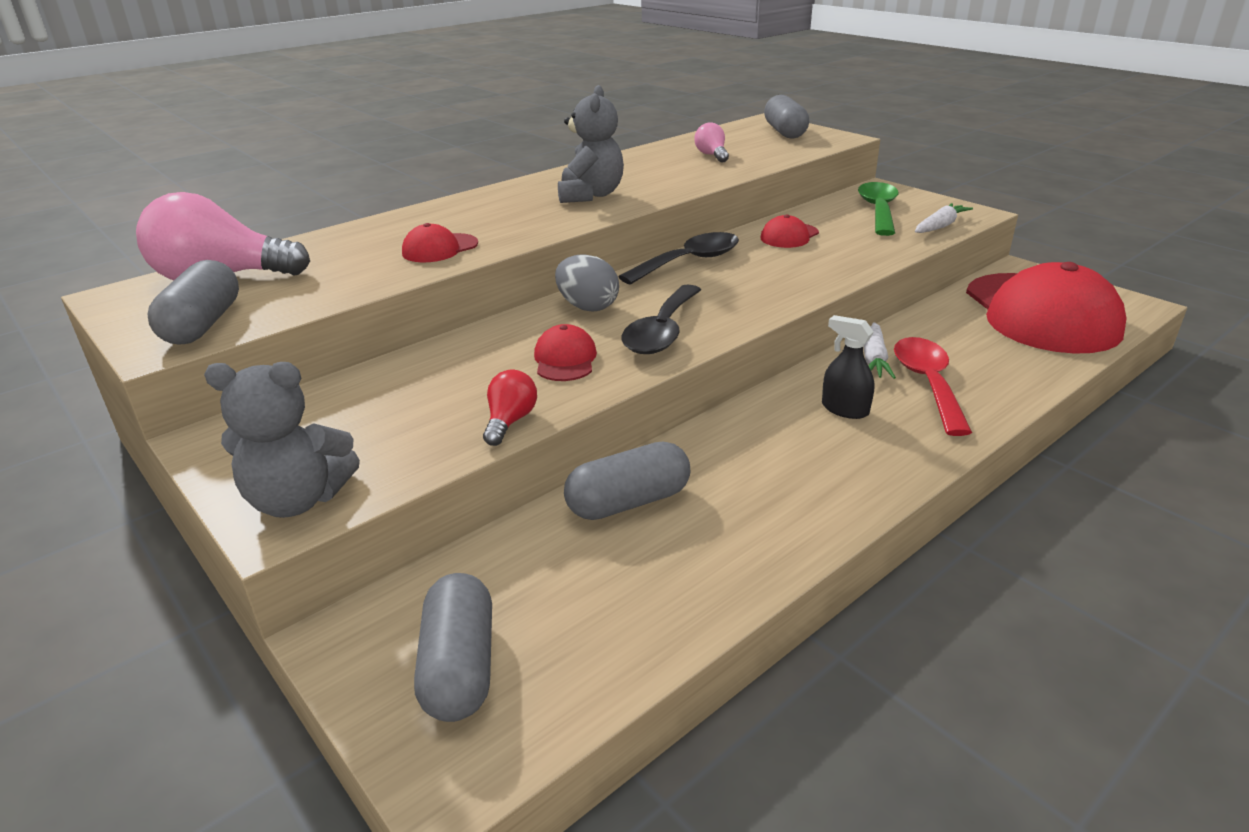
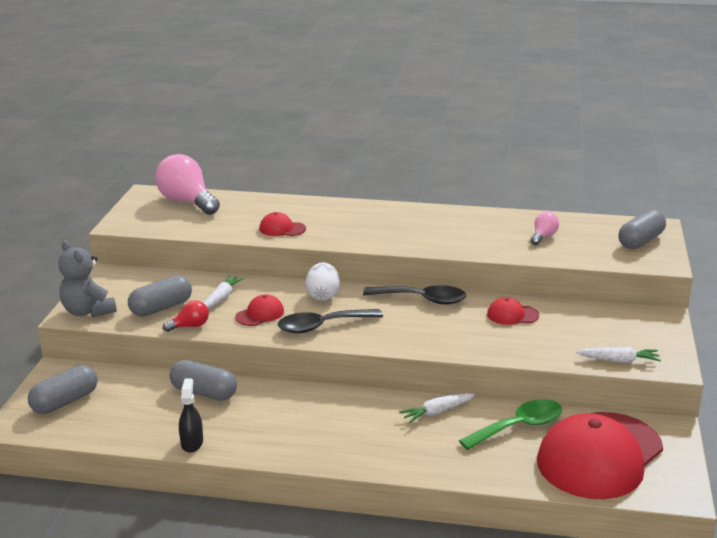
camera: 50 degrees right, 5 degrees down
grey capsule [148,260,239,344] -> grey capsule moved to [128,275,192,317]
grey egg [555,254,619,312] -> white egg [305,262,340,301]
grey teddy bear [558,85,624,203] -> none
black spray bottle [822,315,874,419] -> black spray bottle moved to [179,378,203,453]
green spoon [858,182,899,236] -> green spoon moved to [459,399,562,450]
red spoon [894,337,972,436] -> none
none -> white carrot [204,275,245,309]

